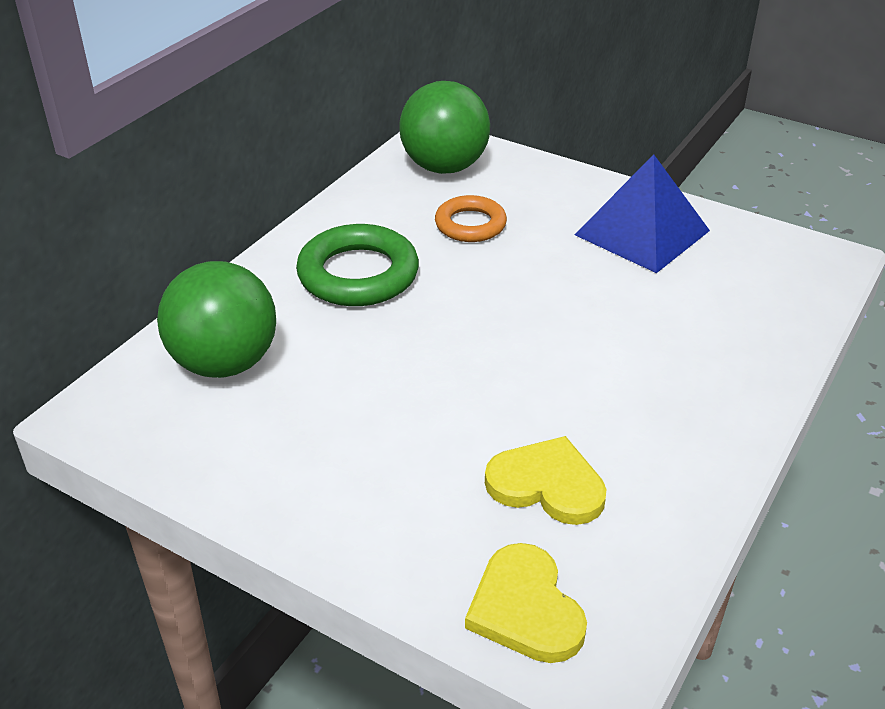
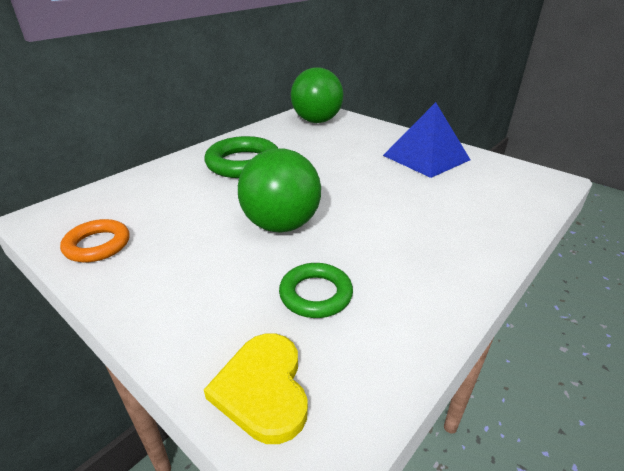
camera: 10 degrees right, 5 degrees down
green ball [157,261,276,378] -> green ball moved to [238,148,321,232]
orange ring [435,195,507,242] -> orange ring moved to [60,219,130,262]
yellow heart [485,436,606,525] -> green ring [279,263,353,318]

